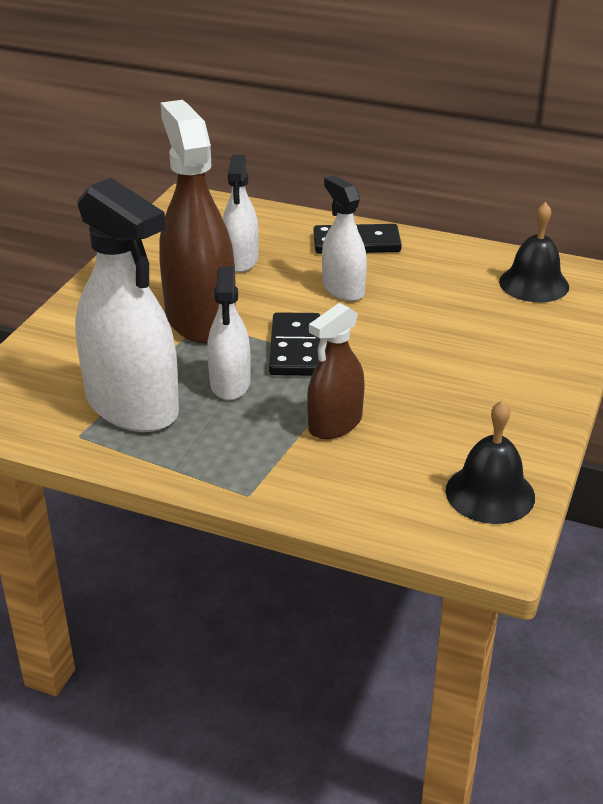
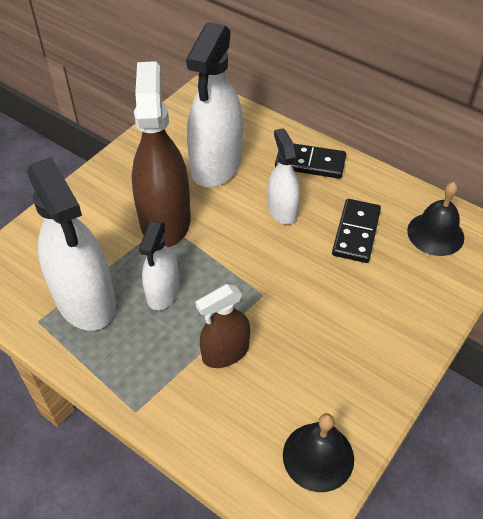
camera: 15 degrees right, 15 degrees up
white spray bottle [223,154,259,272] -> white spray bottle [186,22,243,187], size x1.79
black domino [269,312,320,376] -> black domino moved to [332,199,381,263]

